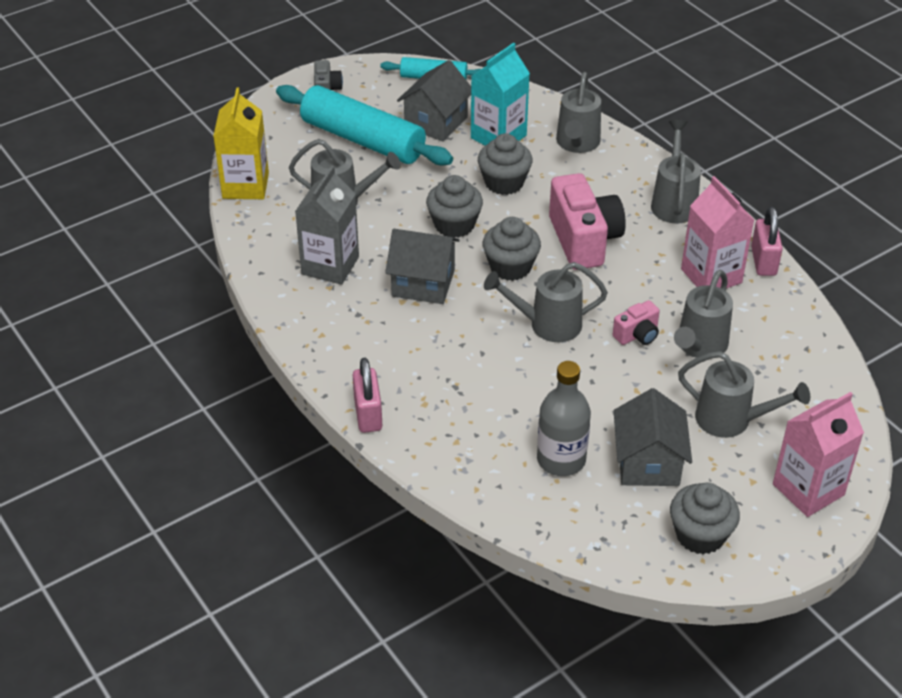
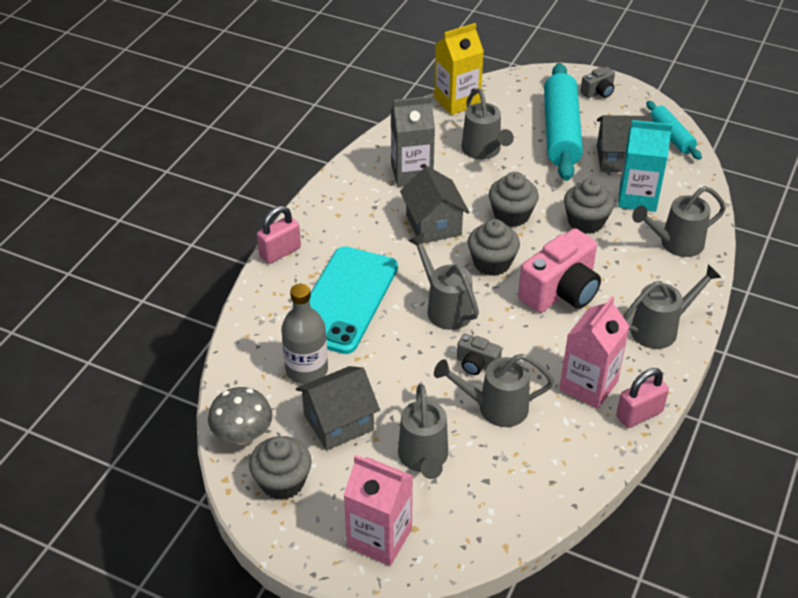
camera: 60 degrees right, 0 degrees up
pink camera [613,300,660,345] -> grey camera [457,334,502,375]
none -> grey mushroom [208,387,273,445]
none -> turquoise phone [310,246,398,354]

